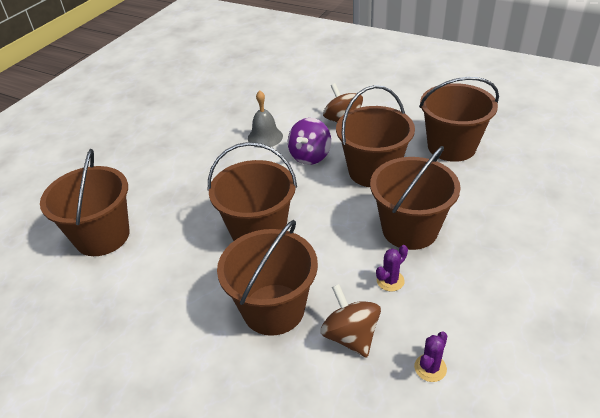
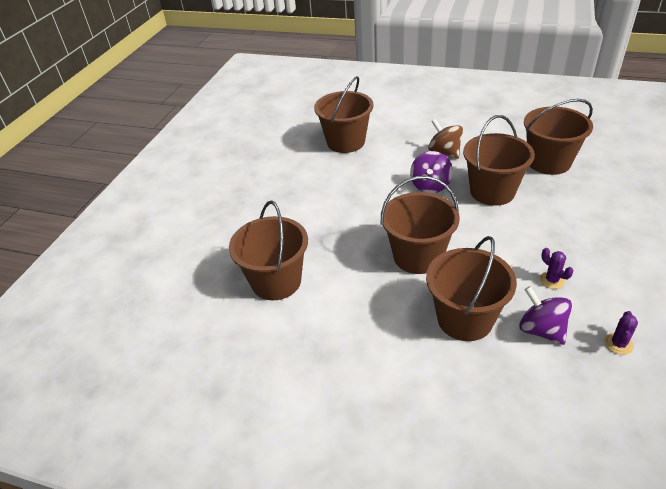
camera: 10 degrees left, 0 degrees up
grey bell [248,90,283,148] -> none
brown spinning top [320,284,381,358] -> purple spinning top [519,286,572,345]
brown bucket [370,146,461,250] -> brown bucket moved to [314,76,374,153]
purple cactus [376,245,408,292] -> purple cactus turned 75 degrees counterclockwise [540,248,573,289]

